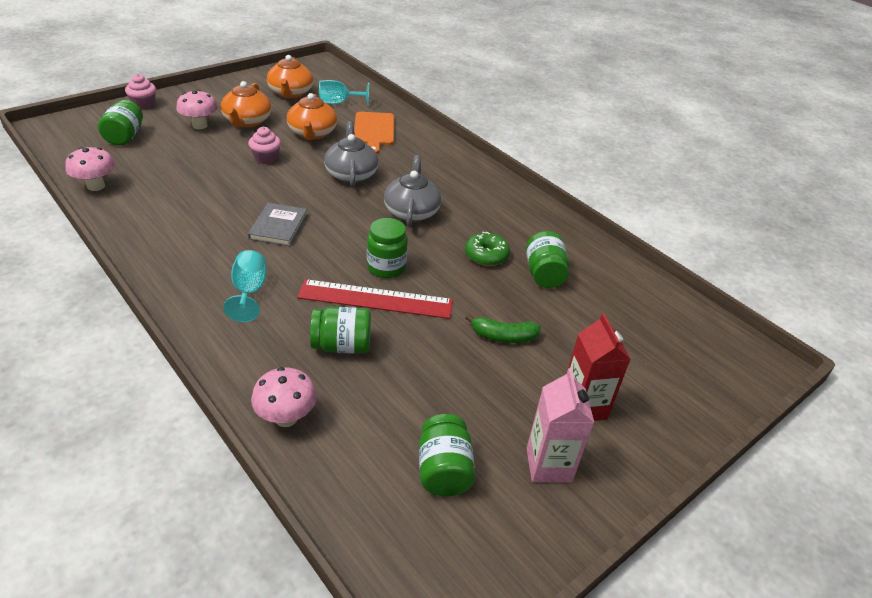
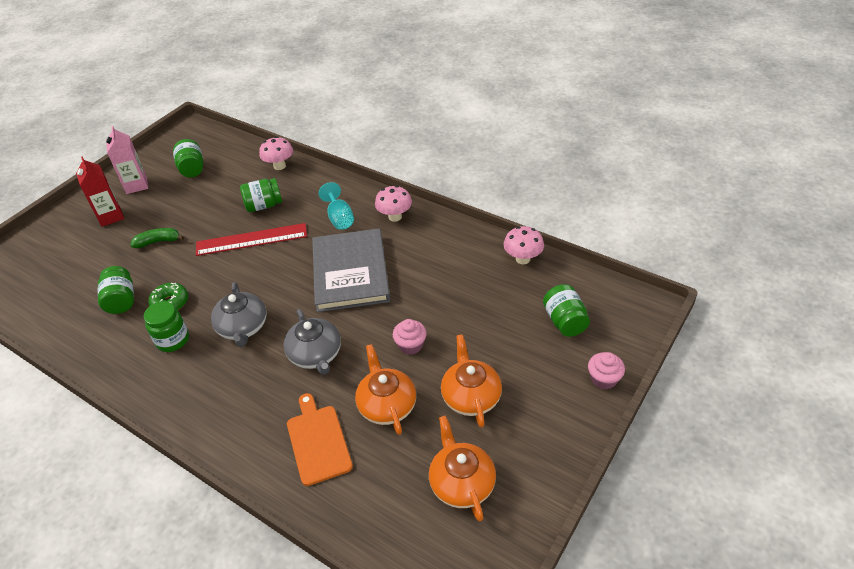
camera: 170 degrees right, 5 degrees up
pink mushroom [176,90,218,129] -> pink mushroom moved to [375,186,412,222]
grey book [248,203,307,246] -> grey book [312,228,390,312], size x1.99
turquoise goblet [319,80,369,106] -> none
green jar [367,218,408,278] -> green jar moved to [144,301,189,352]

